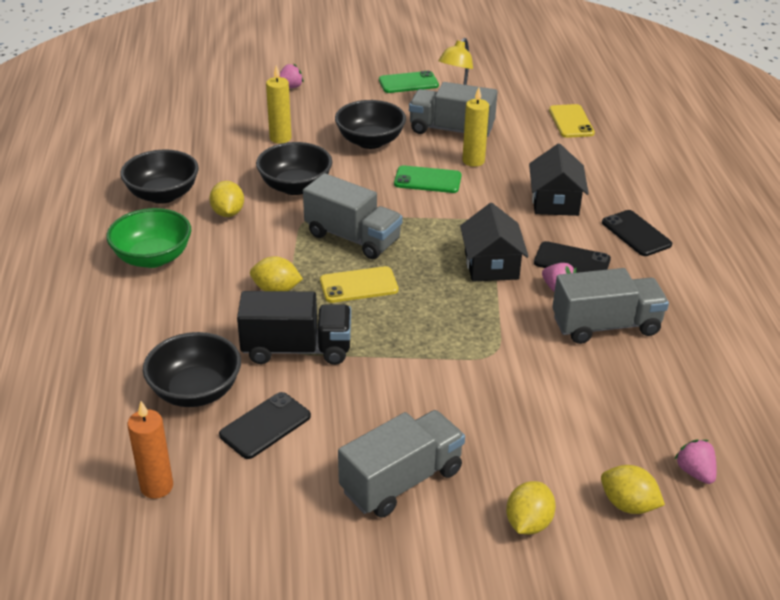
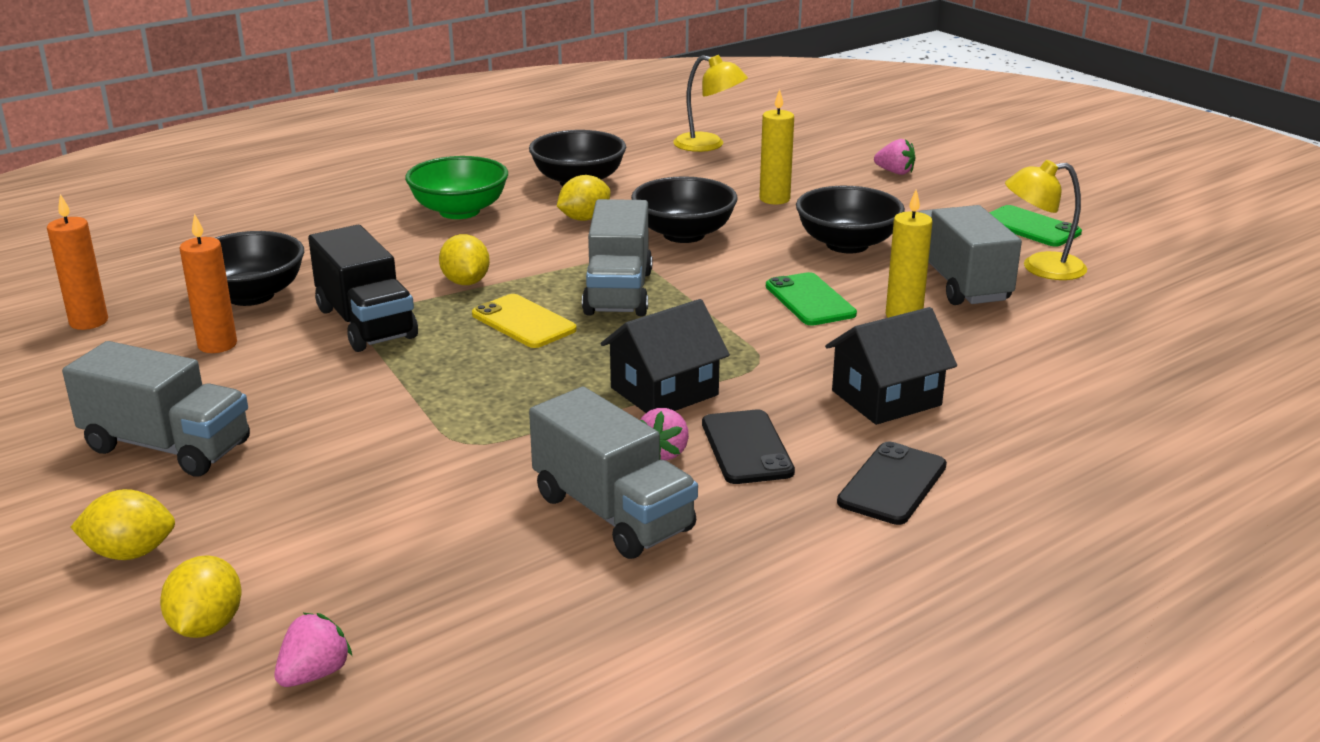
camera: 60 degrees right, 10 degrees down
black phone [219,392,311,459] -> orange candle [179,214,237,353]
yellow phone [549,104,595,138] -> none
none -> yellow lamp [673,55,748,152]

